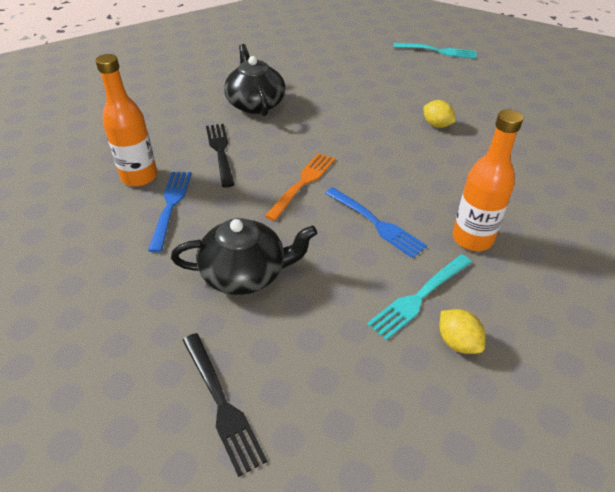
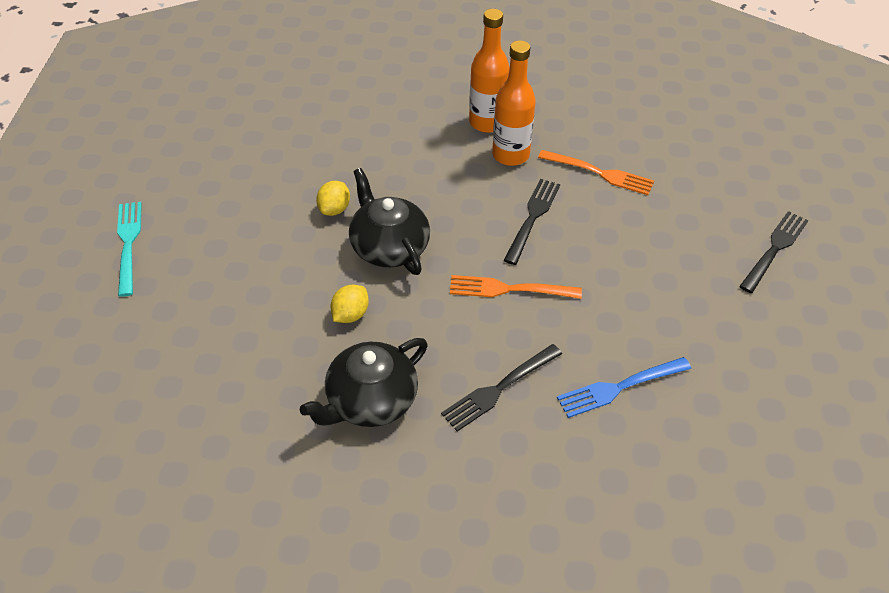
camera: 115 degrees left, 5 degrees up
orange bottle [96,54,157,187] -> orange bottle moved to [469,9,510,133]
black teapot [171,218,317,295] -> black teapot moved to [349,168,430,275]
blue fork [325,187,427,258] -> black fork [504,179,560,265]
turquoise fork [367,254,472,340] -> orange fork [538,150,654,195]
yellow lemon [439,309,485,354] -> yellow lemon moved to [330,285,369,323]

